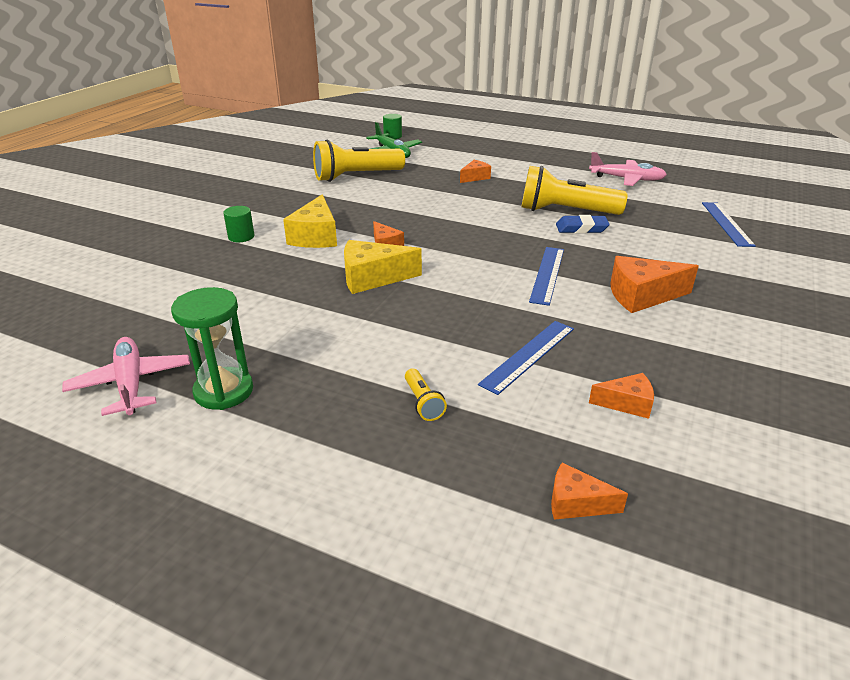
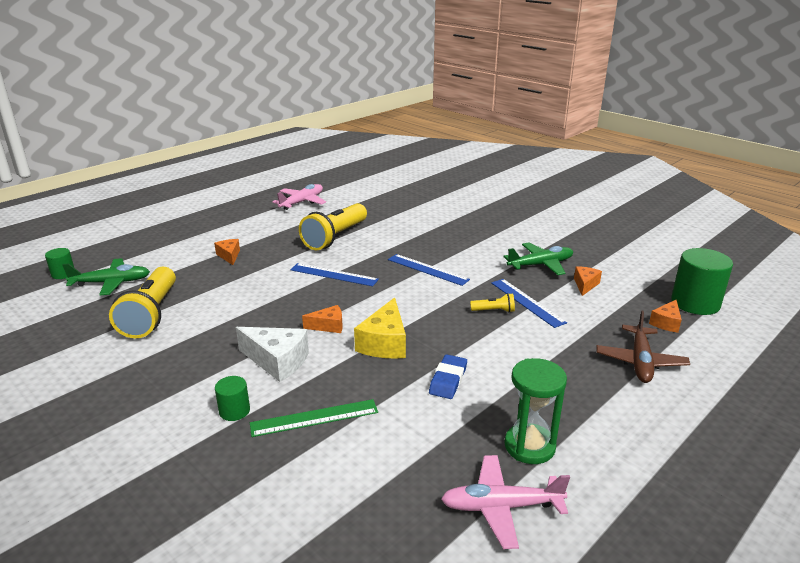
camera: 70 degrees left, 5 degrees down
yellow cheese [283,194,337,248] -> white cheese [236,327,309,382]
yellow flashlight [405,368,447,421] -> yellow flashlight moved to [470,293,515,313]
blue eraser [556,215,610,233] -> blue eraser moved to [429,354,467,399]
orange cheese [610,256,699,313] -> none
blue ruler [702,202,756,247] -> blue ruler moved to [290,263,379,286]
none -> green ruler [250,399,378,437]
none -> green plane [503,242,573,275]
none -> brown plane [596,310,690,383]
none -> green cylinder [671,248,733,315]

